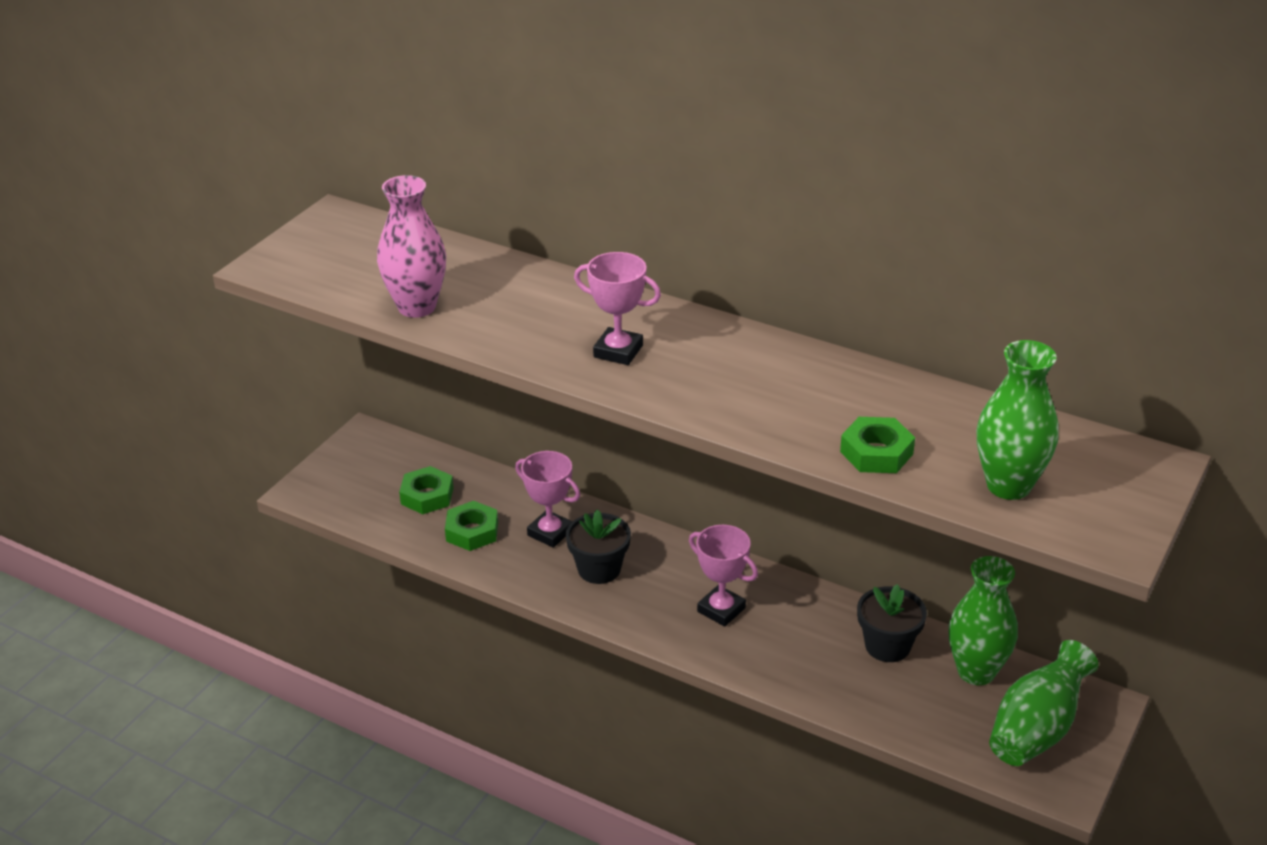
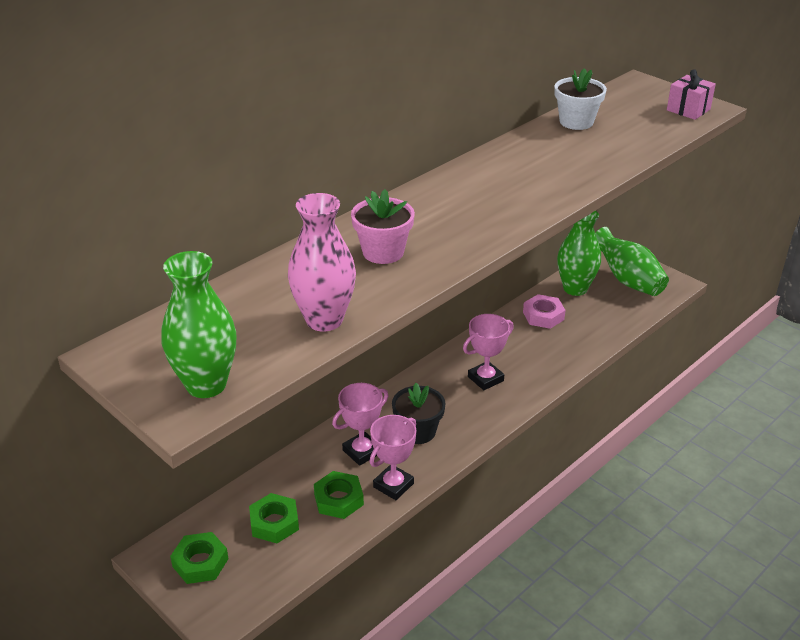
camera: 75 degrees left, 0 degrees up
pink trophy [574,252,661,365] -> pink trophy moved to [370,415,416,500]
green nut [840,417,915,473] -> green nut moved to [170,532,229,584]
black flower pot [857,584,927,662] -> pink nut [523,294,566,329]
green vase [977,340,1059,500] -> green vase moved to [161,251,237,398]
none -> pink flower pot [351,189,415,264]
none -> white flower pot [554,68,607,130]
none -> pink gift [667,69,716,120]

